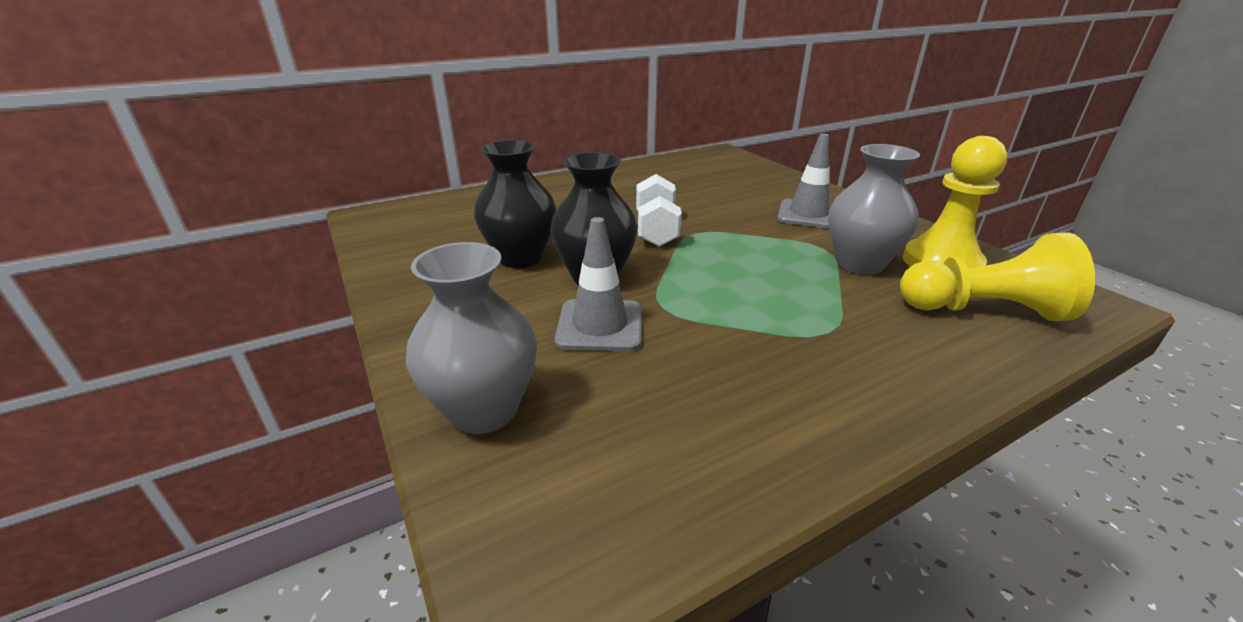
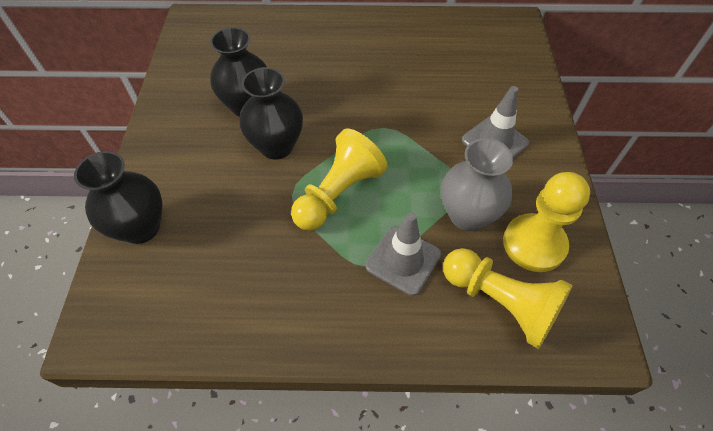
camera: 30 degrees right, 25 degrees up
grey vase [406,242,537,434] -> black vase [74,151,163,244]
grey traffic cone [555,217,642,351] -> grey traffic cone moved to [366,212,441,296]
white dumbbell [636,174,682,247] -> none
none -> yellow pawn [291,129,388,231]

